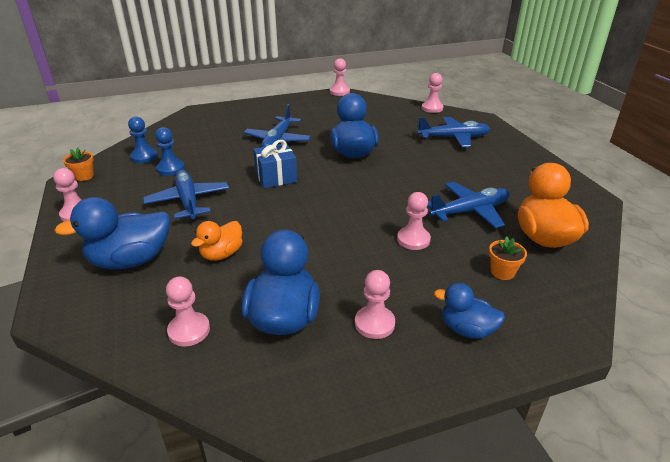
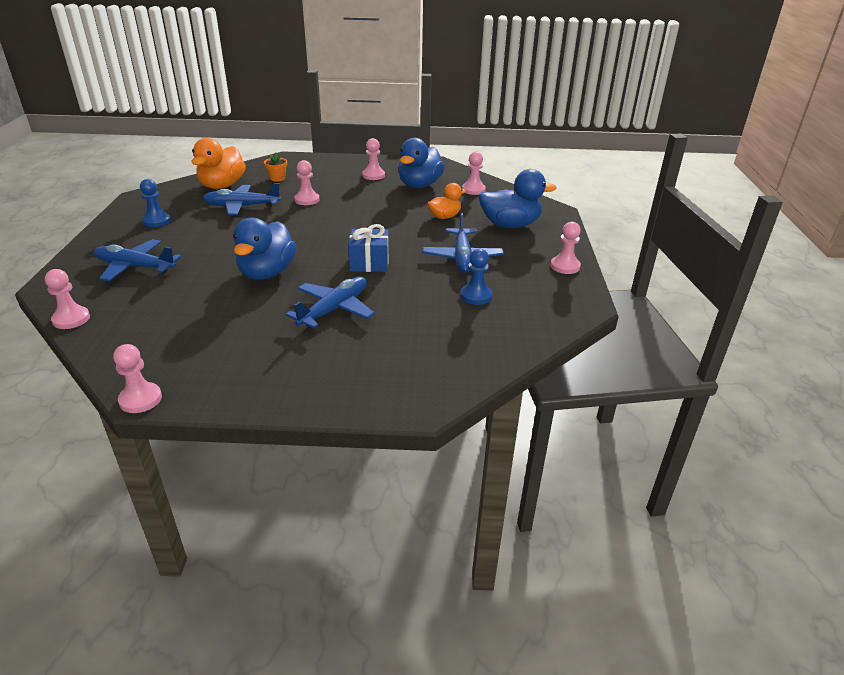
camera: 160 degrees left, 0 degrees up
orange flower pot [63,147,94,181] -> none
blue pawn [128,116,158,163] -> blue pawn moved to [140,179,171,227]
blue duck [434,283,505,339] -> none

